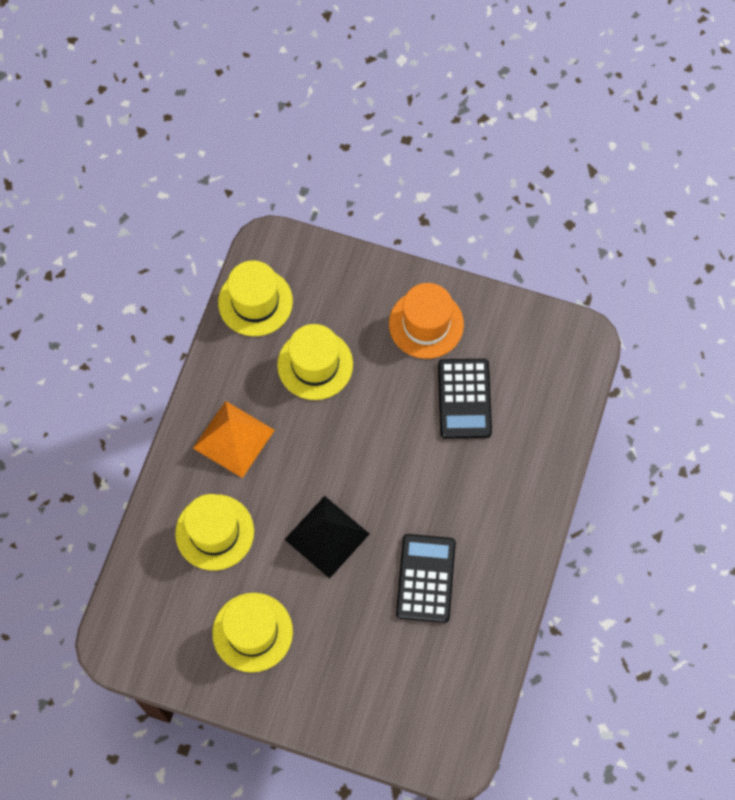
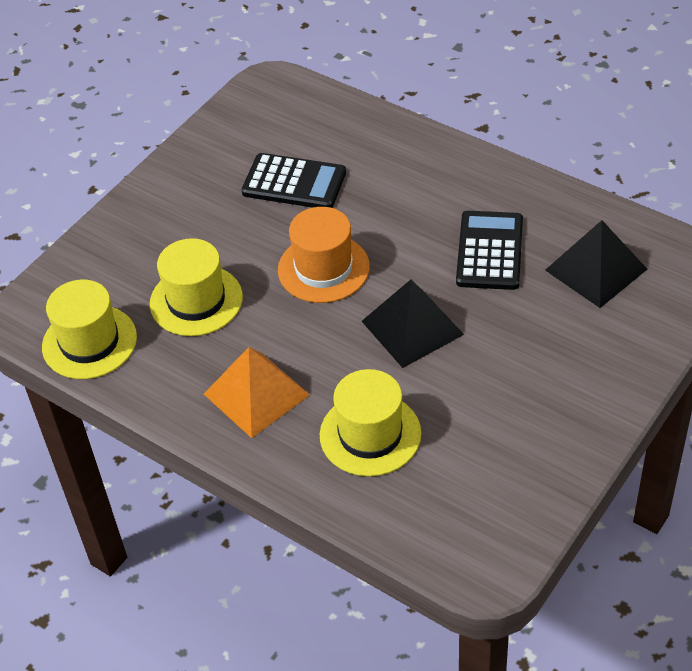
camera: 70 degrees left, 20 degrees down
yellow hat [212,593,293,673] -> none
orange hat [389,283,464,359] -> orange hat moved to [278,207,370,303]
black calculator [396,534,456,623] -> black calculator turned 75 degrees clockwise [456,211,523,290]
none -> black pyramid [545,220,647,308]

